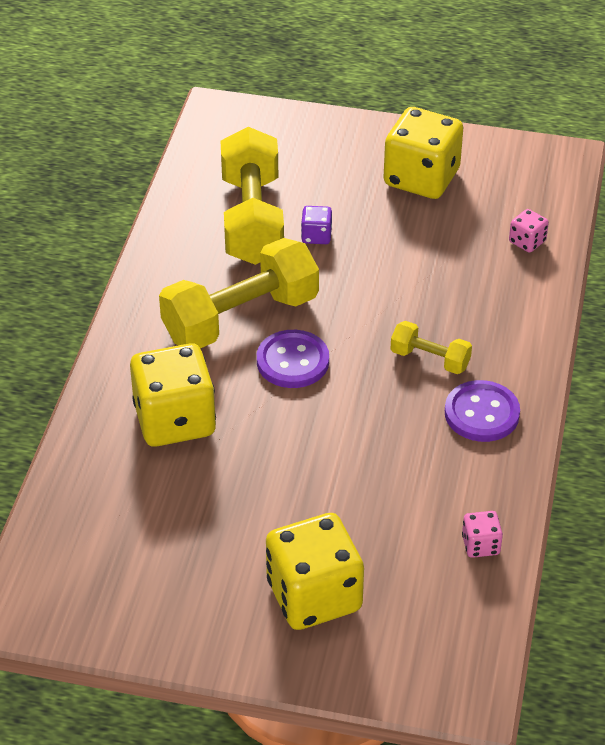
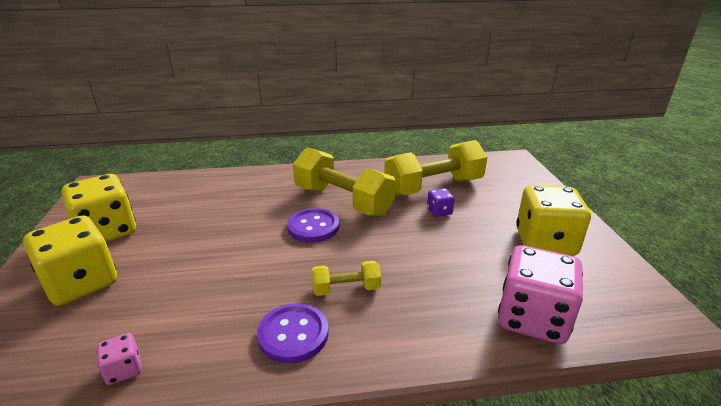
camera: 70 degrees right, 15 degrees down
yellow dice [130,343,216,447] -> yellow dice moved to [61,174,136,242]
yellow dumbbell [391,321,472,374] -> yellow dumbbell turned 75 degrees clockwise [312,261,381,296]
pink dice [509,209,549,253] -> pink dice [498,245,583,344], size x2.25

